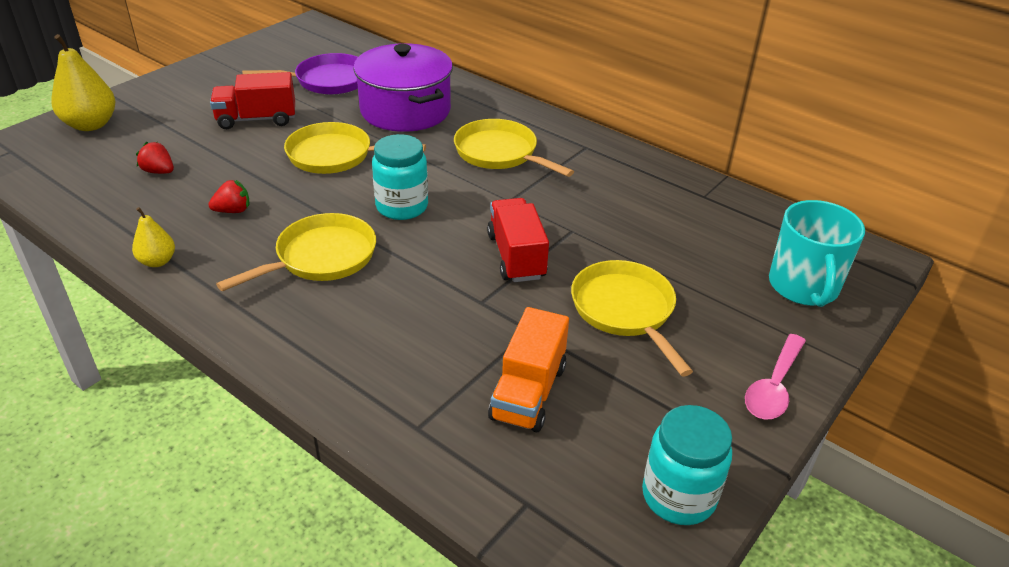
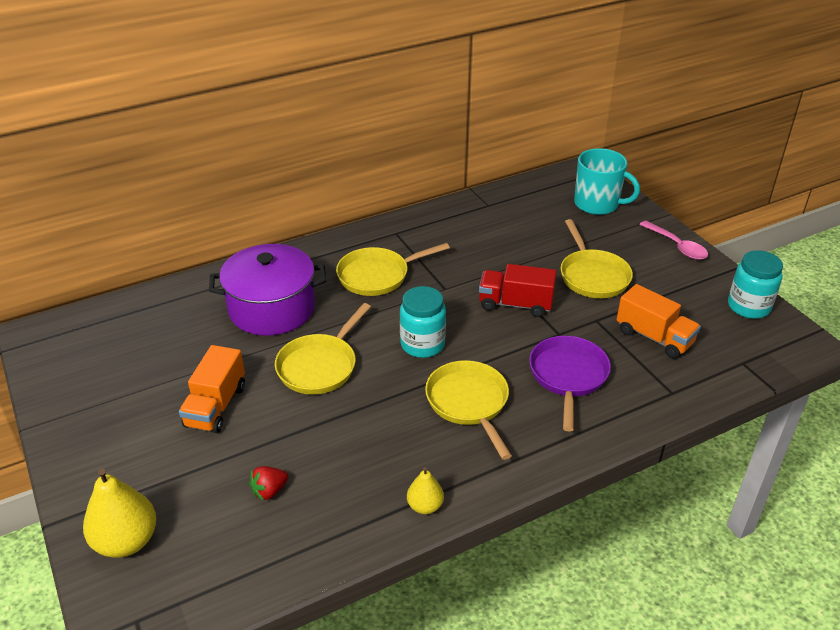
camera: 65 degrees left, 0 degrees up
red strawberry [208,180,249,213] -> none
red truck [210,72,295,129] -> orange truck [179,345,245,433]
purple pan [242,53,358,95] -> purple pan moved to [529,336,611,432]
yellow pan [571,260,693,377] -> yellow pan turned 105 degrees counterclockwise [561,219,633,298]

